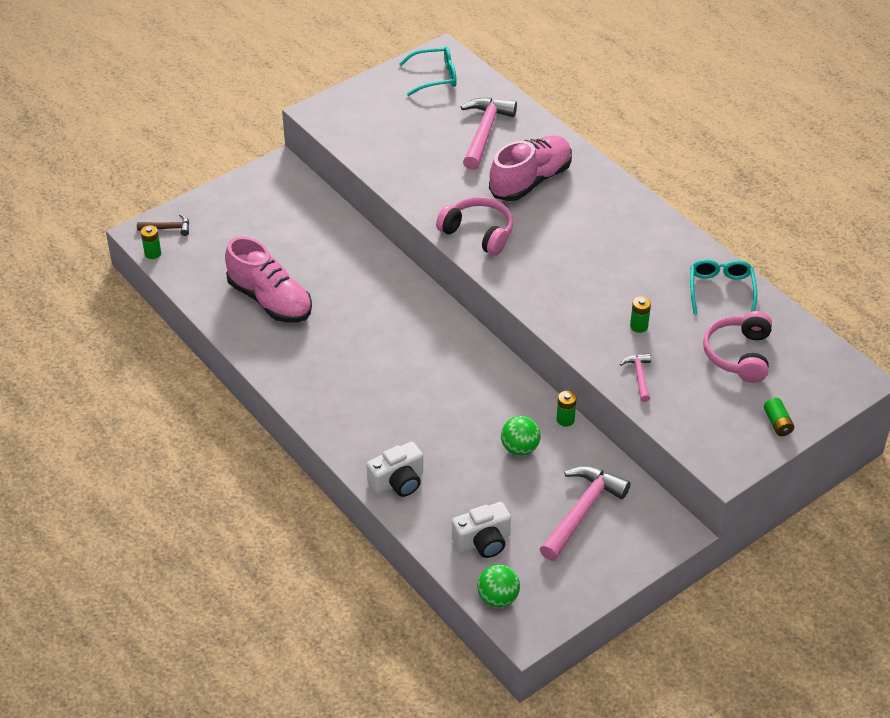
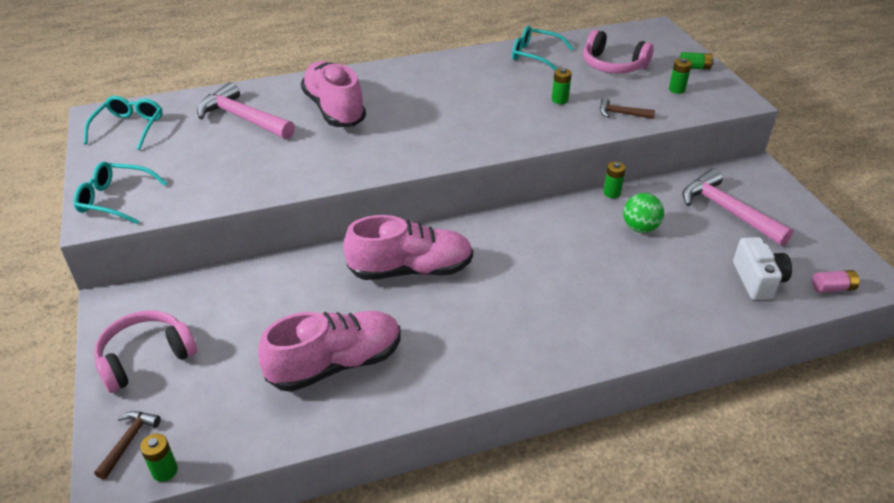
camera: 70 degrees left, 5 degrees down
white camera [366,442,423,497] -> none
pink headphones [436,197,513,256] -> pink headphones moved to [94,310,197,393]
green ball [477,565,520,608] -> pink battery [812,270,859,293]
pink hammer [620,353,651,402] -> brown hammer [600,97,655,119]
none -> turquoise glasses [73,162,167,224]
none -> pink shoe [343,215,473,280]
none -> green battery [669,58,692,94]

